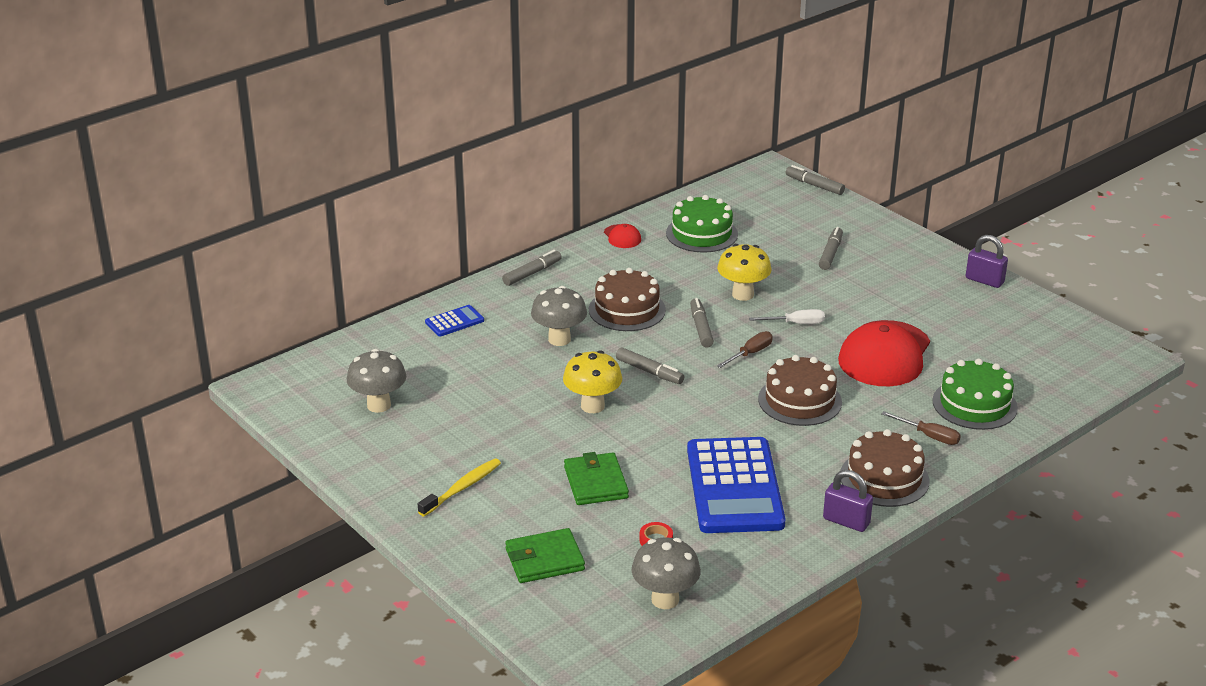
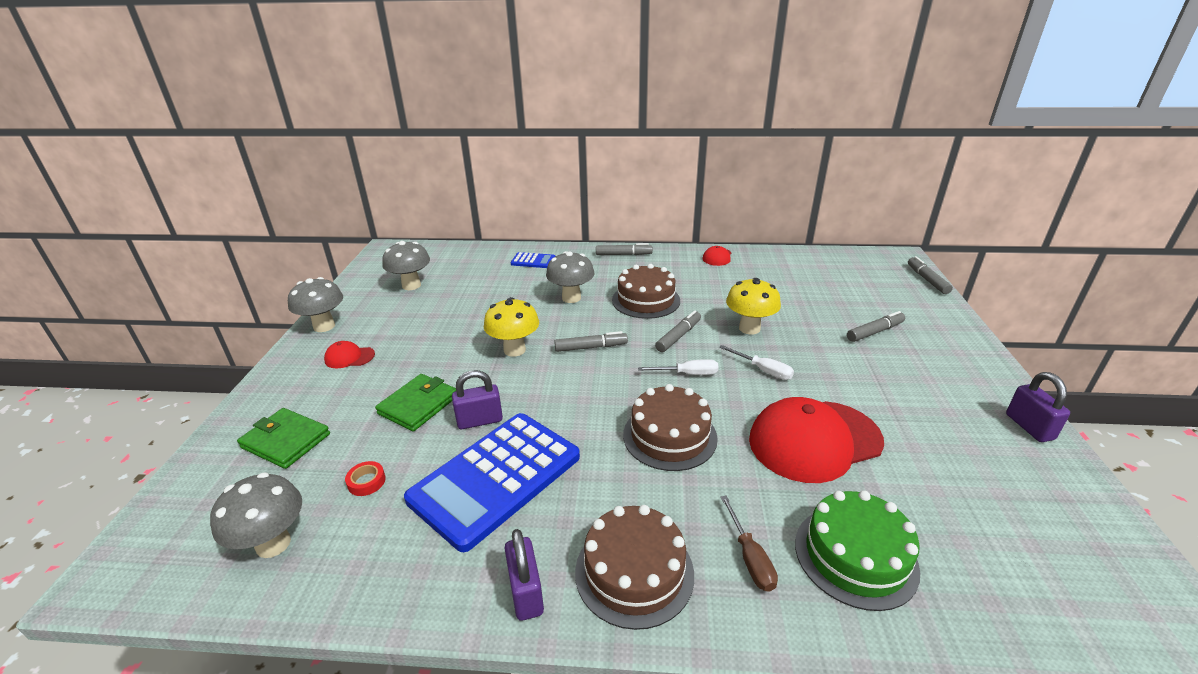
camera: 45 degrees right, 0 degrees up
yellow toothbrush [418,458,501,516] -> red cap [324,341,375,368]
grey marker [616,347,684,384] -> grey marker turned 90 degrees counterclockwise [554,331,628,352]
green cake [666,195,738,253] -> none
brown screwdriver [717,331,773,368] -> white screwdriver [638,359,719,375]
none -> grey mushroom [288,277,343,332]
none -> purple padlock [452,370,503,429]

